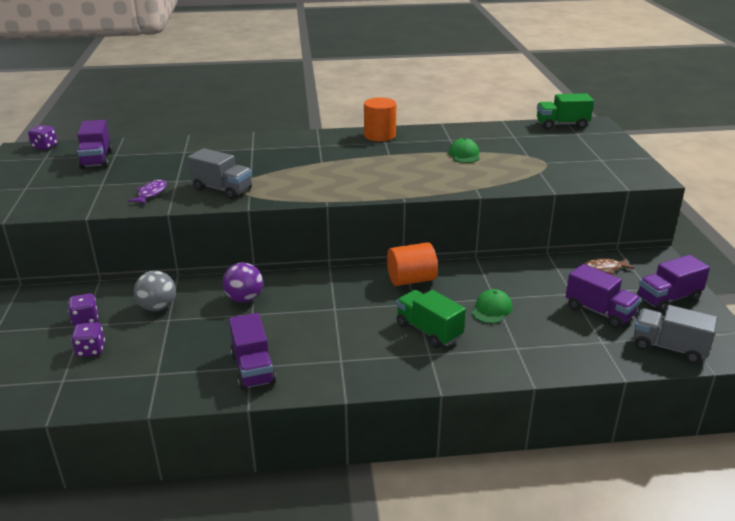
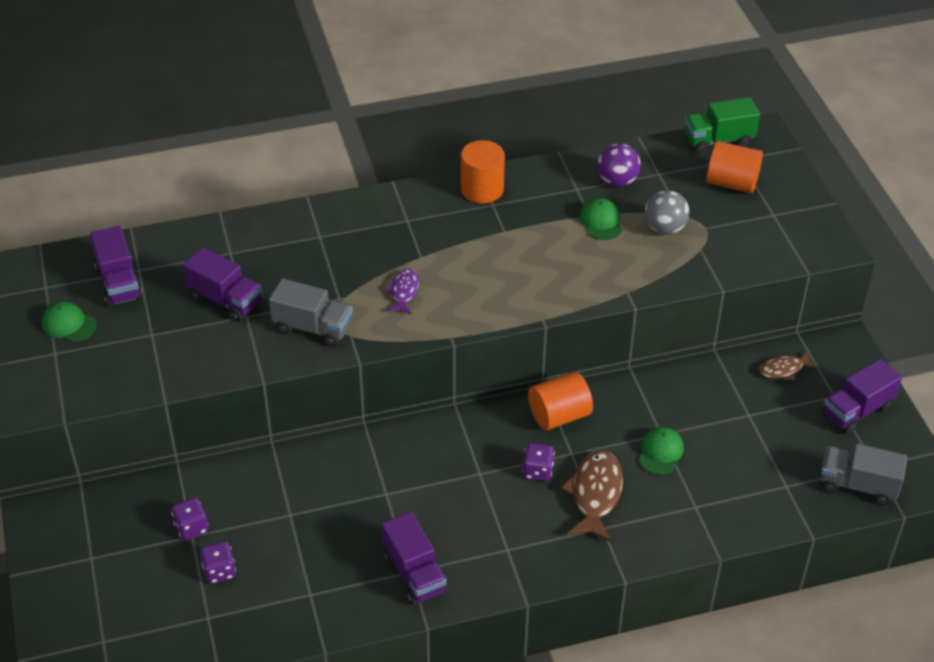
camera: 10 degrees left, 15 degrees up
purple dice [28,125,58,150] -> purple dice moved to [522,443,555,481]
purple fish [128,180,167,205] -> purple fish moved to [385,269,419,314]
grey ball [134,271,176,311] -> grey ball moved to [645,190,689,235]
purple ball [223,263,263,303] -> purple ball moved to [597,143,641,187]
green truck [396,290,466,348] -> brown fish [561,450,623,542]
purple truck [566,264,641,328] -> purple truck moved to [183,247,262,322]
none -> green cap [42,301,97,342]
none -> orange cylinder [706,141,763,193]

